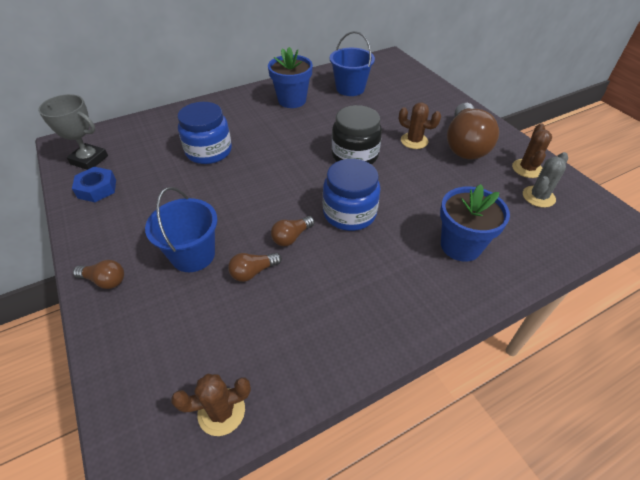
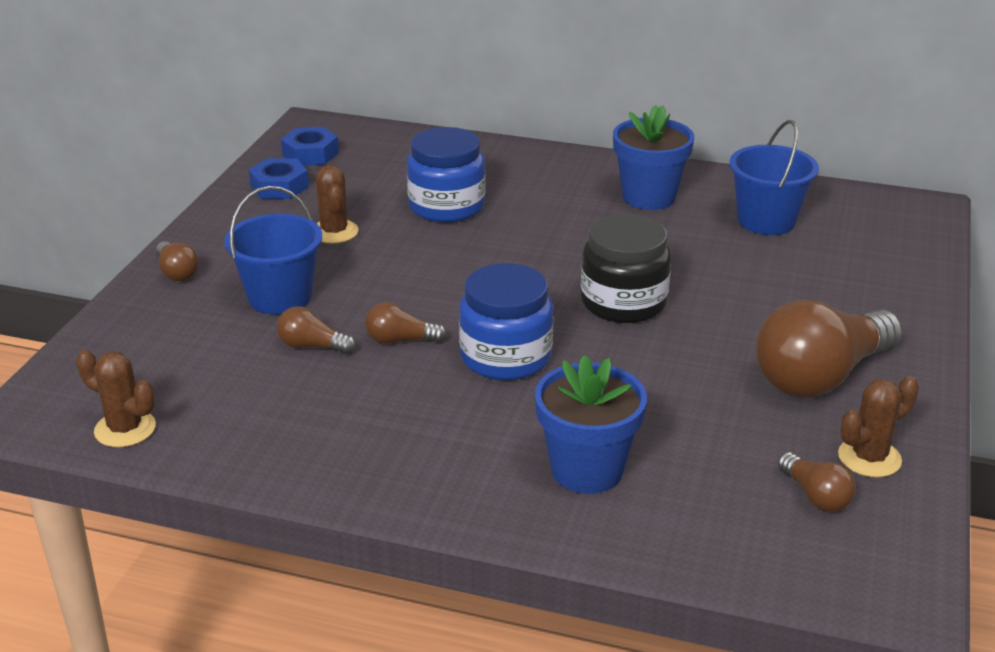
camera: 45 degrees right, 15 degrees down
grey trophy [38,94,108,170] -> blue nut [281,127,339,166]
brown cactus [399,102,441,149] -> brown cactus moved to [316,165,359,244]
grey cactus [523,152,568,208] -> brown light bulb [778,452,856,512]

